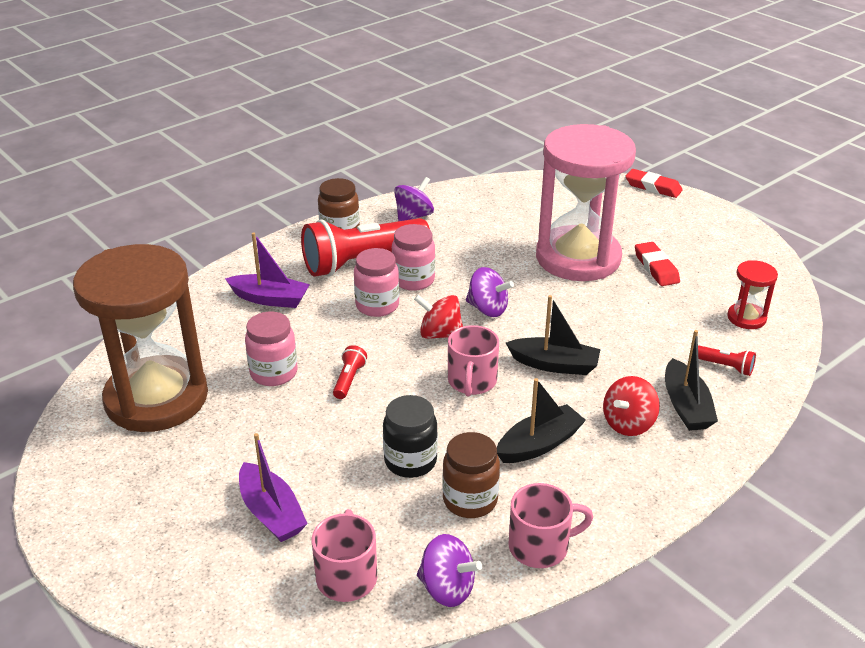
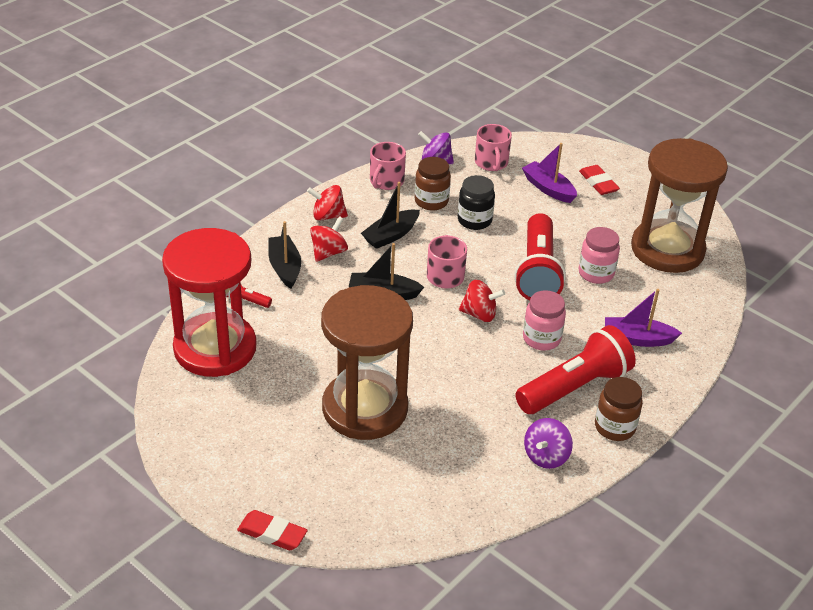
camera: 170 degrees right, 5 degrees up
red flashlight [333,345,367,399] -> red flashlight [514,213,566,300], size x2.50
pink jar [392,224,435,291] -> none
purple spinning top [466,267,514,317] -> none
pink mug [508,483,593,568] -> pink mug turned 45 degrees counterclockwise [370,142,406,190]
pink hourglass [536,124,636,281] -> brown hourglass [321,285,413,440]
red eraser [635,242,680,286] -> red eraser moved to [579,165,620,195]
red hourglass [727,260,778,329] -> red hourglass [162,228,256,377], size x2.40
none -> red spinning top [307,185,348,221]

